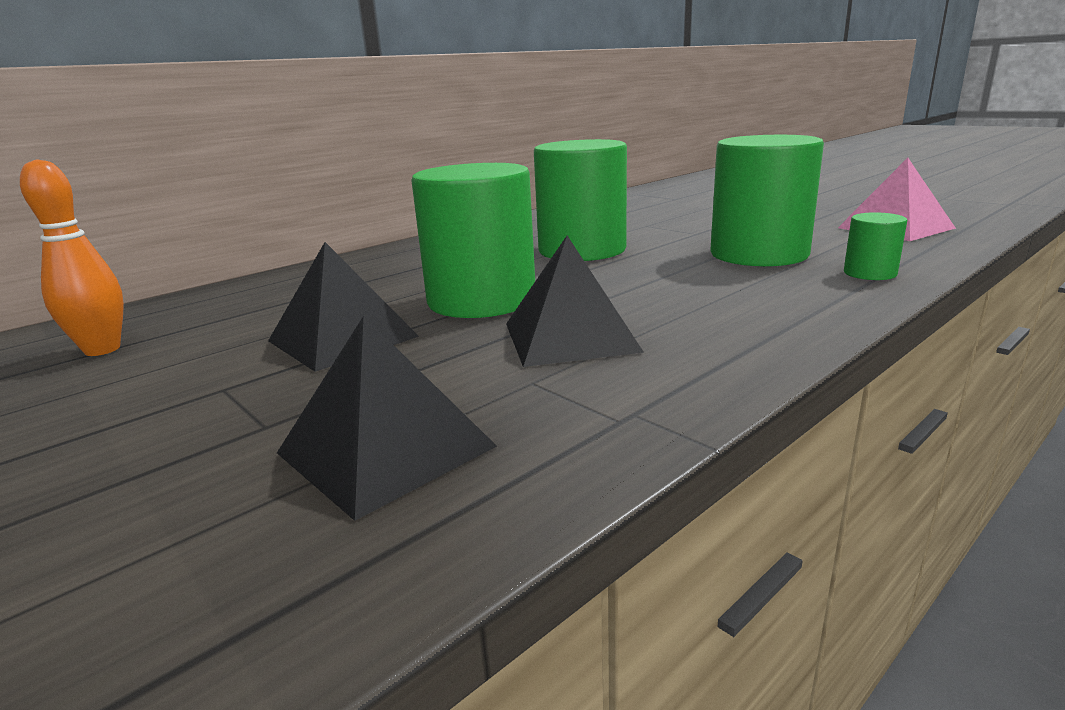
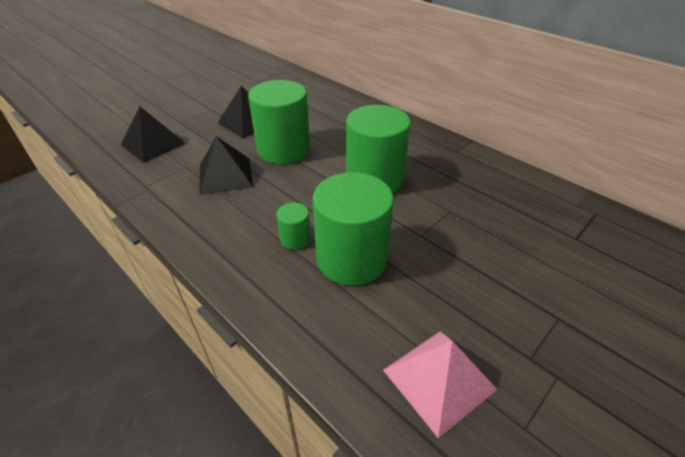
camera: 85 degrees right, 20 degrees up
orange bowling pin [20,159,124,356] -> none
green cylinder [844,212,907,280] -> green cylinder moved to [276,203,311,250]

